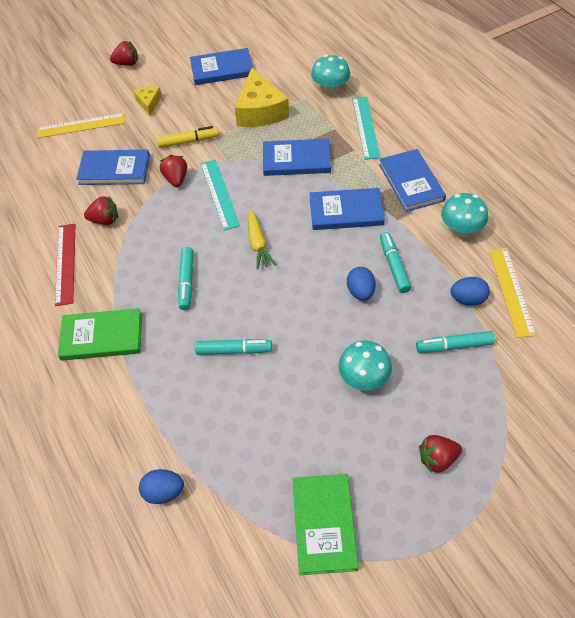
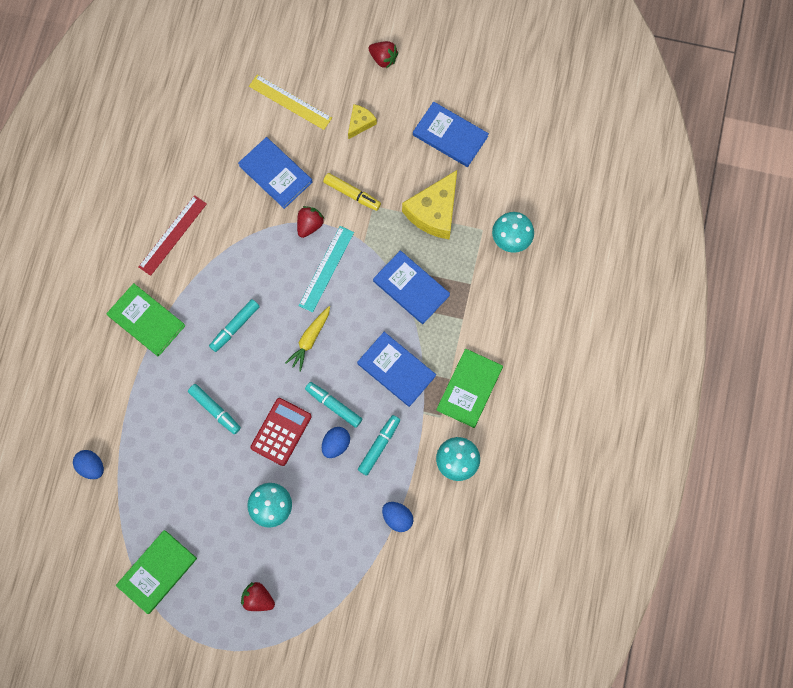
camera: 40 degrees right, 20 degrees up
red strawberry [84,196,118,225] -> none
turquoise ruler [352,97,380,160] -> none
blue book [379,149,446,212] -> green book [436,349,503,428]
turquoise marker [416,331,495,353] -> turquoise marker moved to [305,382,362,428]
yellow ruler [489,248,536,338] -> none
none -> red calculator [250,398,312,466]

